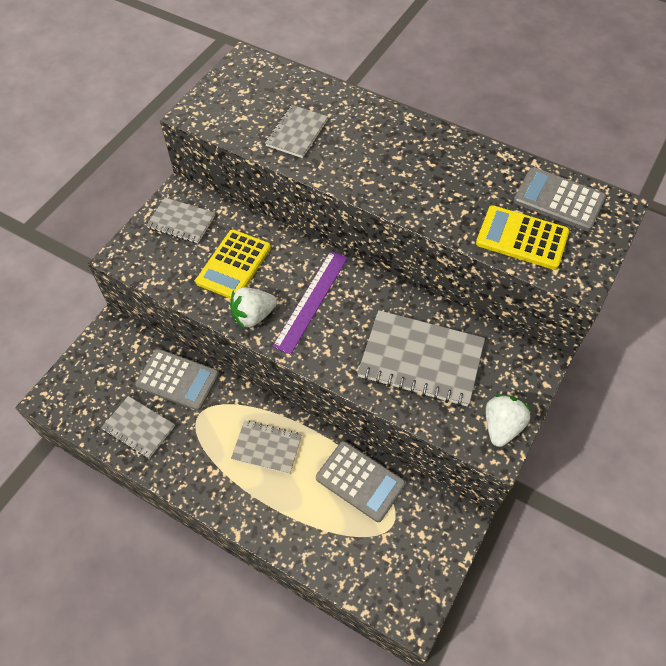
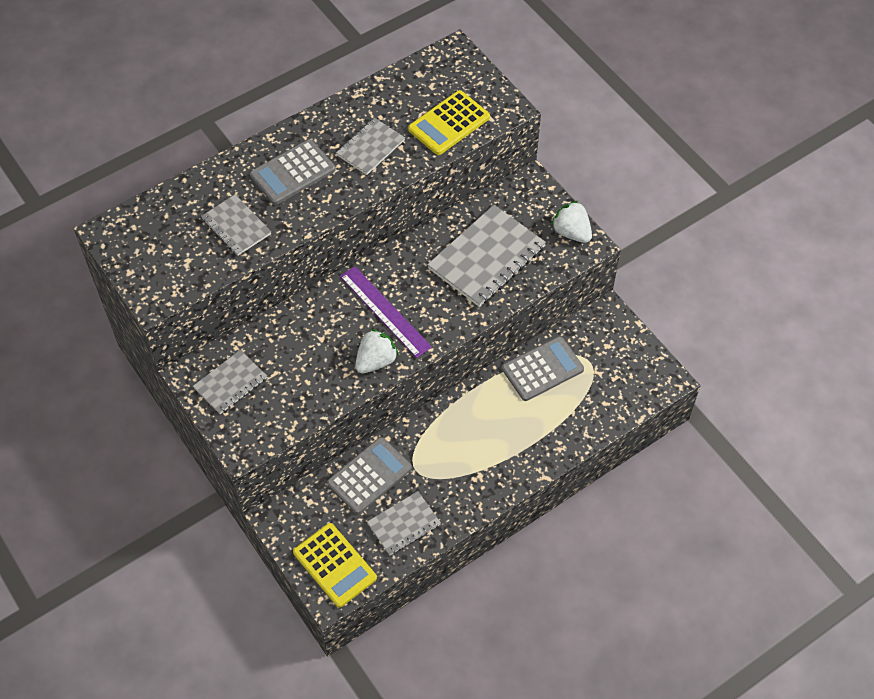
camera: 65 degrees left, 0 degrees up
yellow calculator [196,229,271,299] -> yellow calculator moved to [293,523,377,608]
white strawberry [230,287,277,328] -> white strawberry turned 135 degrees counterclockwise [355,329,399,374]
grey notebook [231,421,302,474] -> grey notebook moved to [336,118,405,175]
grey calculator [514,167,606,231] -> grey calculator moved to [250,139,336,205]

